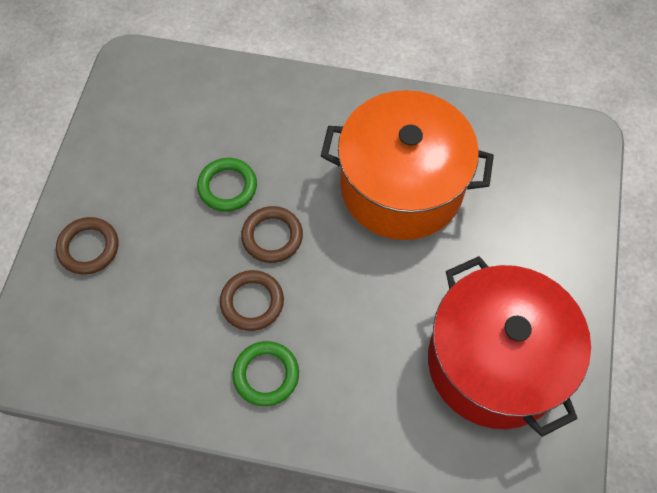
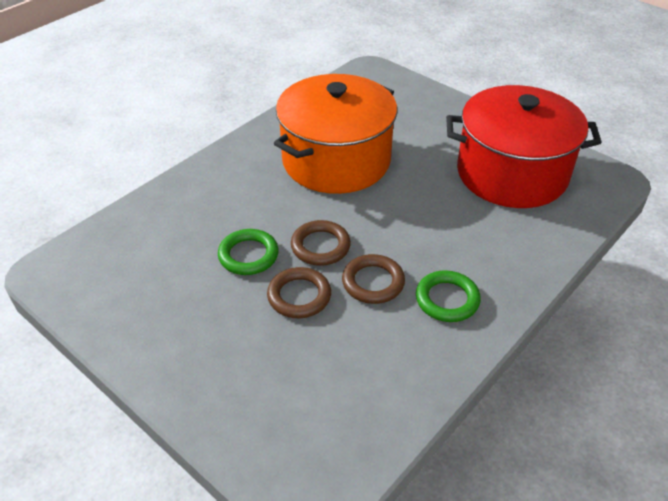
camera: 60 degrees left, 20 degrees down
brown ring [56,217,118,275] -> brown ring moved to [267,267,331,318]

